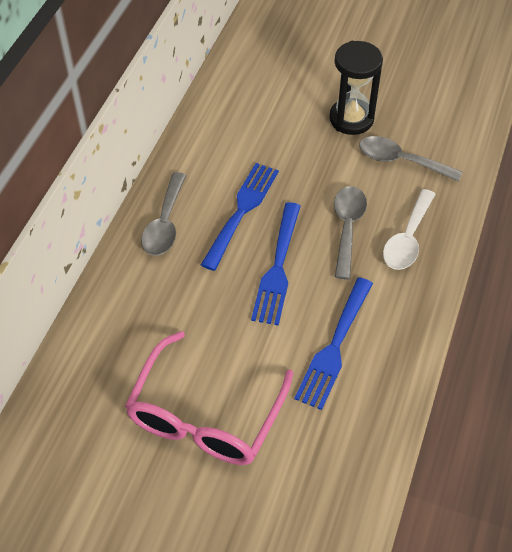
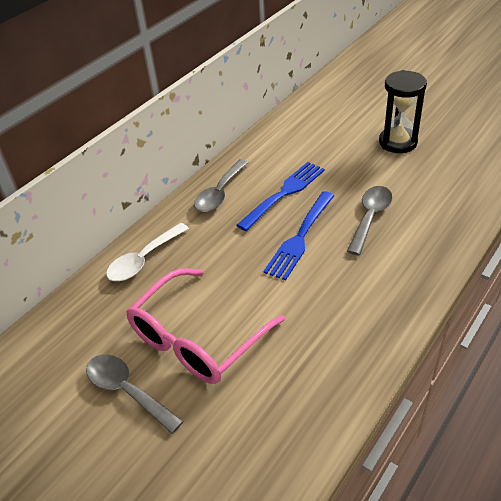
camera: 20 degrees right, 10 degrees down
blue fork [294,277,373,410] -> none
grey spoon [359,136,462,182] -> grey spoon moved to [86,354,184,434]
white spoon [383,189,435,270] -> white spoon moved to [106,223,189,281]

